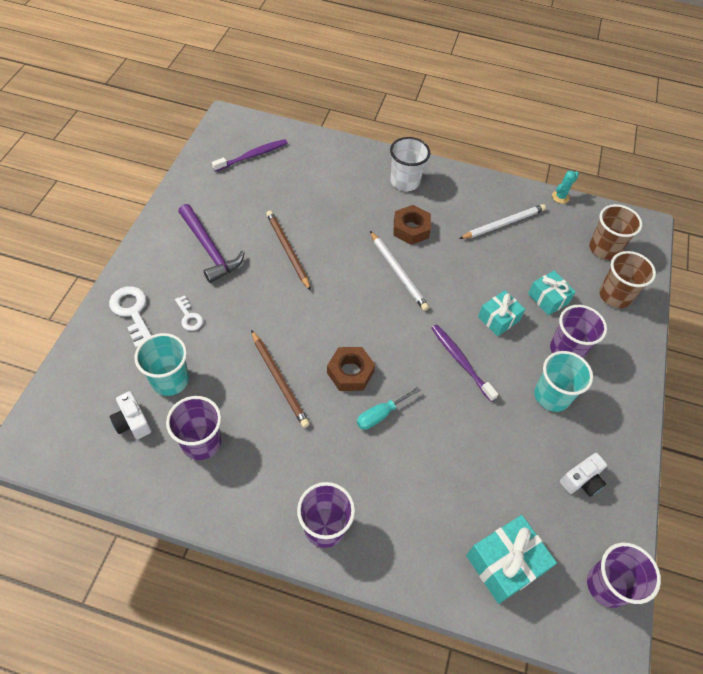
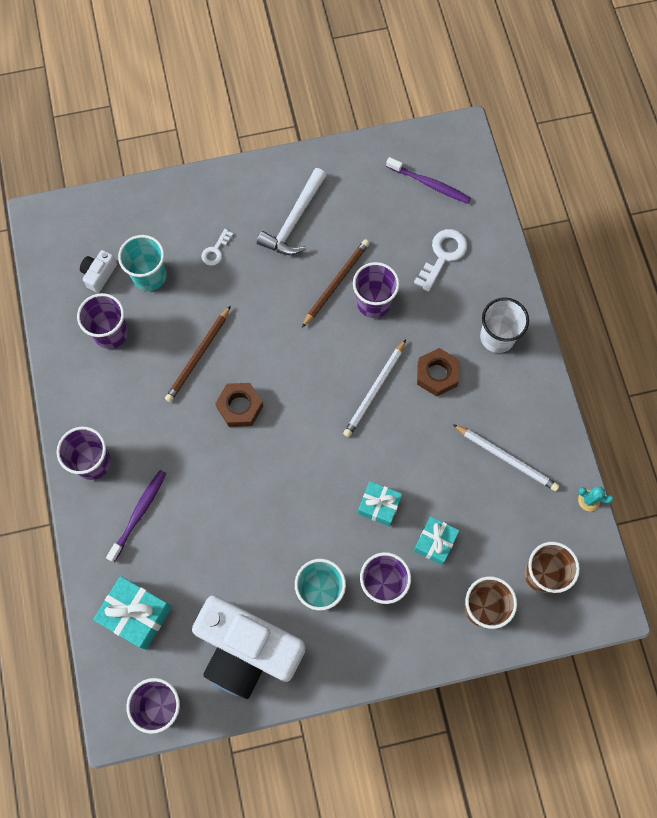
camera: 65 degrees right, 15 degrees up
white key [109,286,152,349] -> white key moved to [414,229,468,292]
purple hammer [178,204,245,283] -> white hammer [257,168,327,255]
turquoise screwdriver [357,387,421,430] -> none
purple toothbrush [432,324,498,402] -> purple toothbrush moved to [106,470,167,562]
white camera [560,453,607,497] -> white camera [192,595,306,699], size x2.49
none -> purple cup [353,262,400,318]

